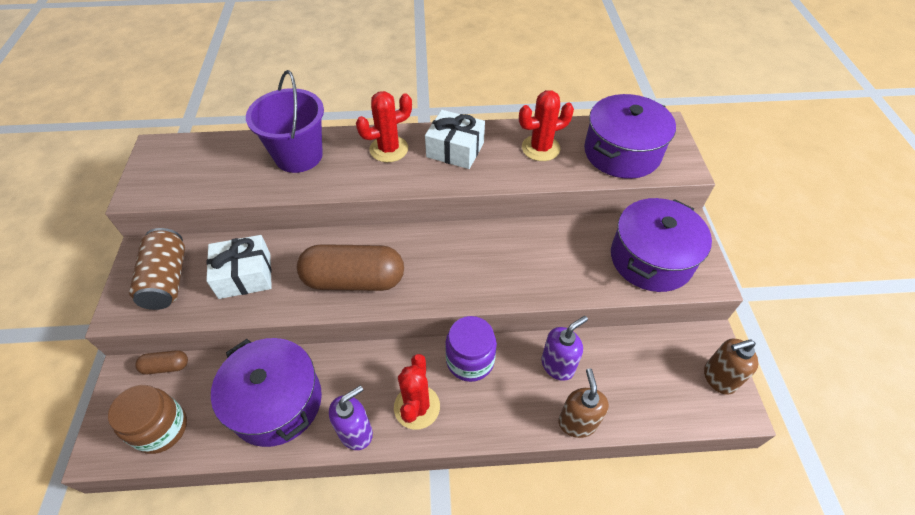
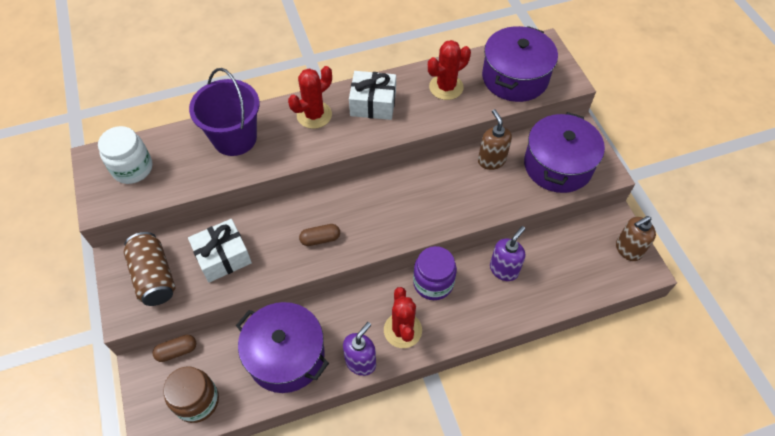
camera: 15 degrees left, 5 degrees up
brown capsule [297,244,404,291] -> brown capsule [299,224,340,246], size x0.45
brown soap dispenser [559,368,609,438] -> brown soap dispenser moved to [478,109,512,170]
none -> white jar [98,126,152,184]

